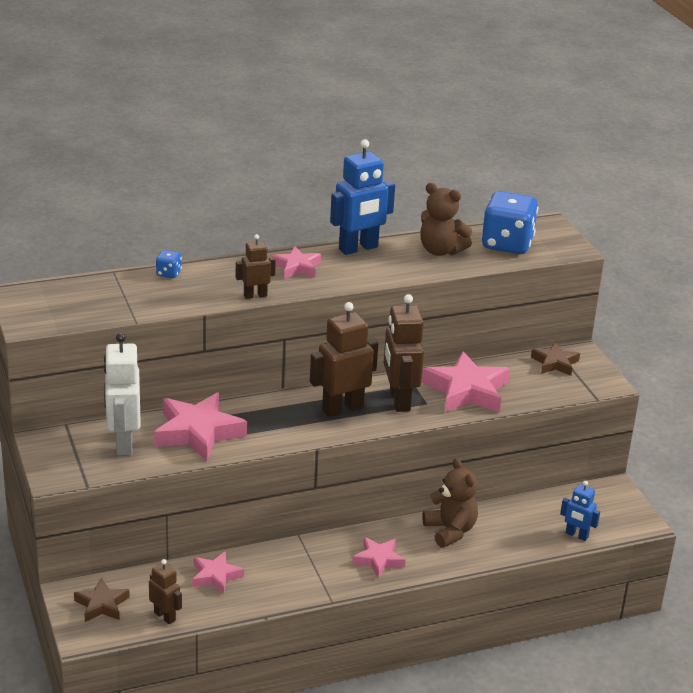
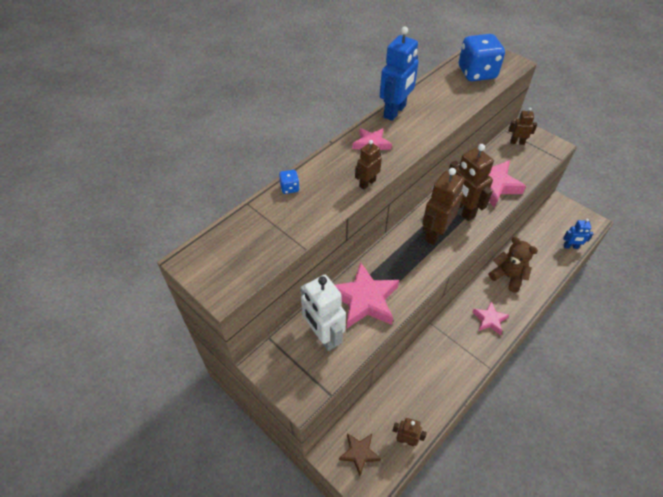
camera: 25 degrees left, 20 degrees up
pink star [192,551,244,594] -> none
brown teddy bear [420,183,472,256] -> none
brown star [531,342,580,376] -> brown robot [508,107,537,145]

